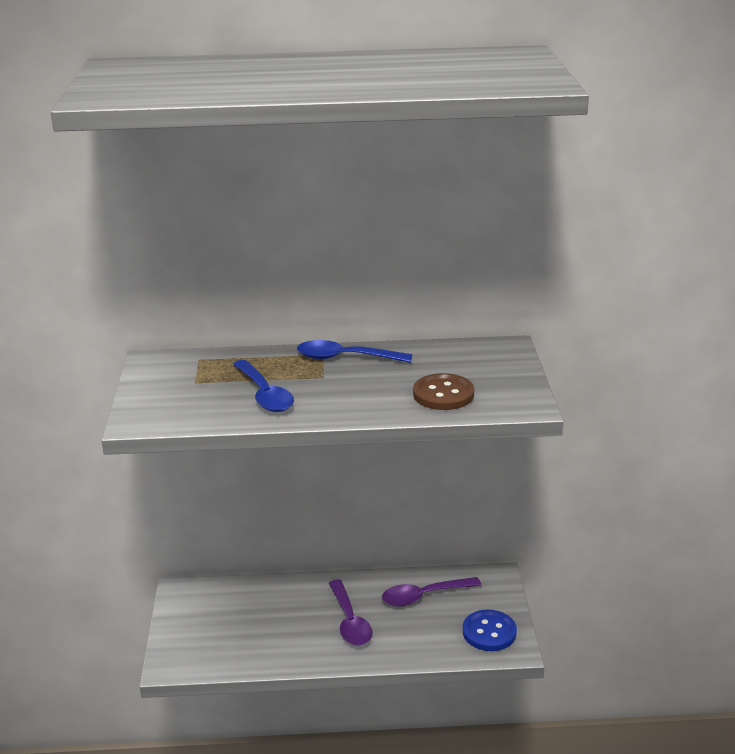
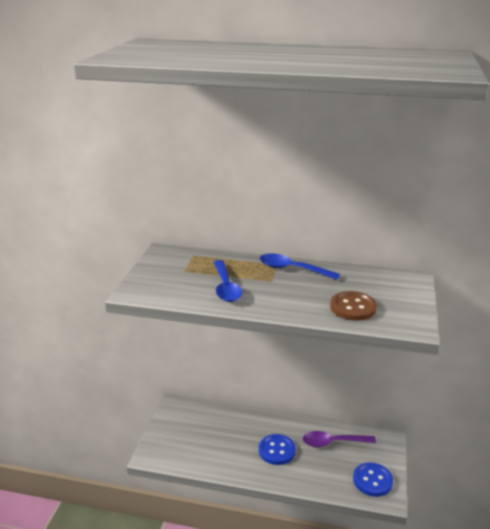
camera: 15 degrees right, 0 degrees up
purple spoon [329,580,373,646] -> blue button [259,434,296,465]

